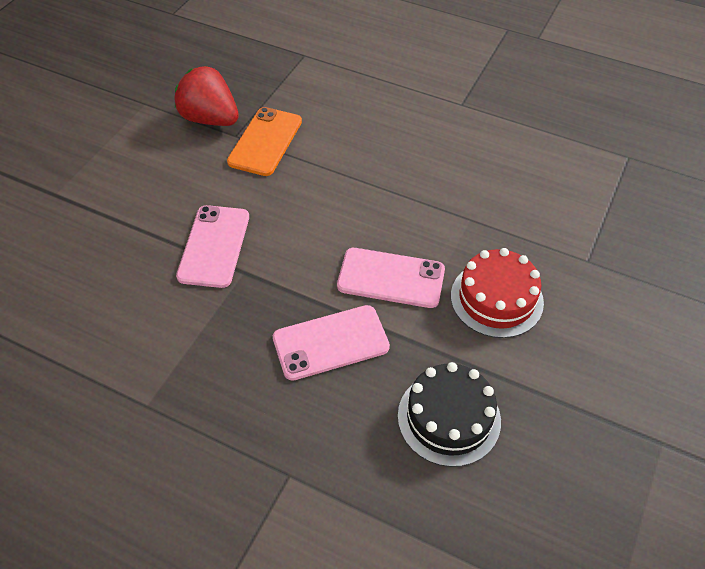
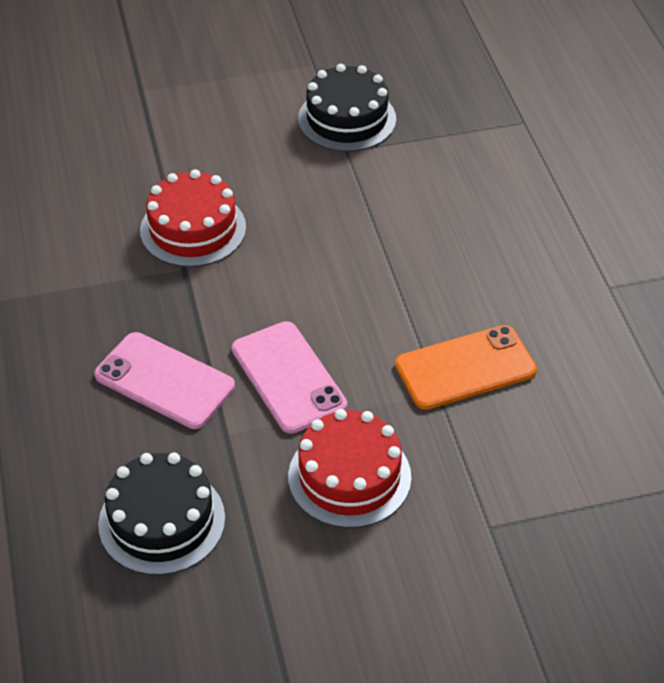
camera: 50 degrees right, 5 degrees down
red strawberry [174,66,239,126] -> black cake [298,64,396,152]
pink phone [176,205,249,288] -> red cake [140,169,246,267]
orange phone [227,107,302,176] -> orange phone moved to [395,325,537,410]

